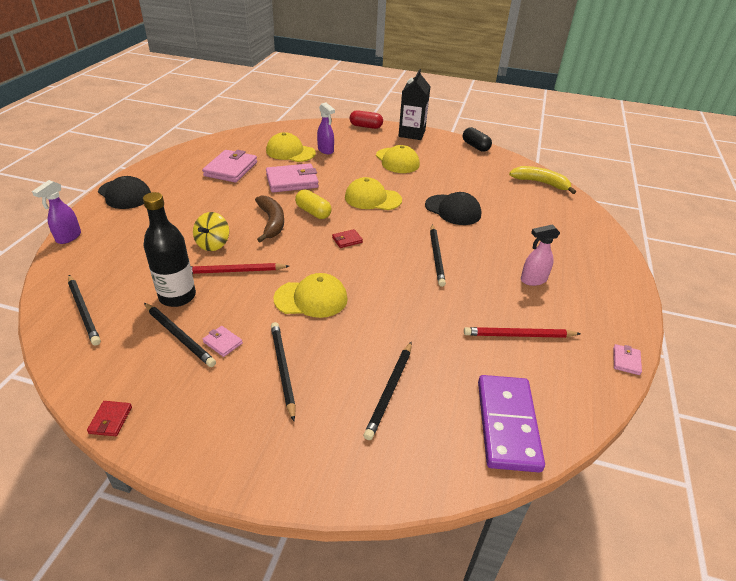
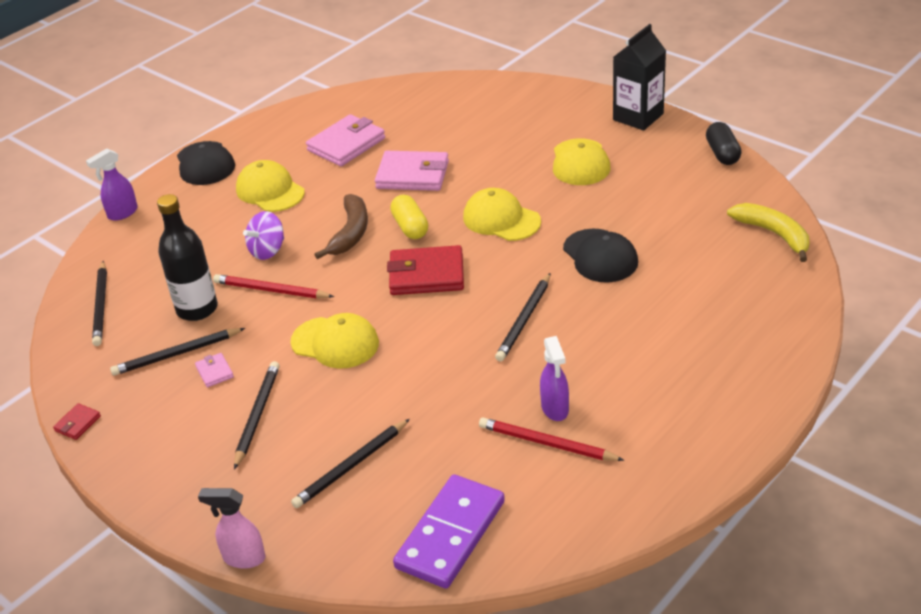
camera: 30 degrees right, 0 degrees up
black pencil [144,303,216,367] -> black pencil turned 90 degrees clockwise [110,328,245,376]
yellow spinning top [193,212,229,251] -> purple spinning top [243,211,284,260]
yellow cap [266,132,316,162] -> yellow cap moved to [236,160,305,212]
purple spray bottle [317,102,335,154] -> purple spray bottle moved to [540,336,569,421]
red wallet [332,229,363,248] -> red wallet [387,245,464,295], size x2.17
red capsule [350,110,383,129] -> none
pink spray bottle [521,224,560,286] -> pink spray bottle moved to [198,488,266,569]
pink wallet [613,344,642,375] -> none

